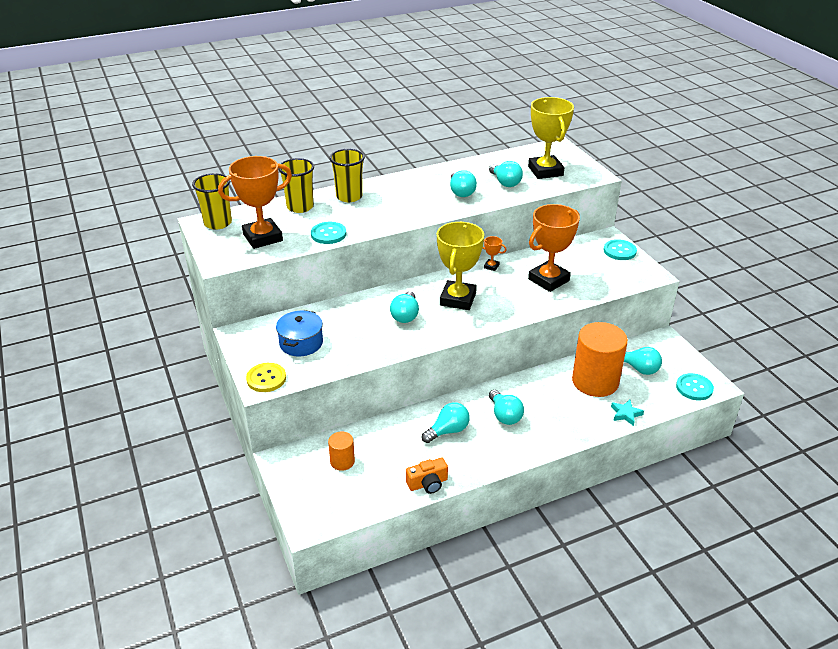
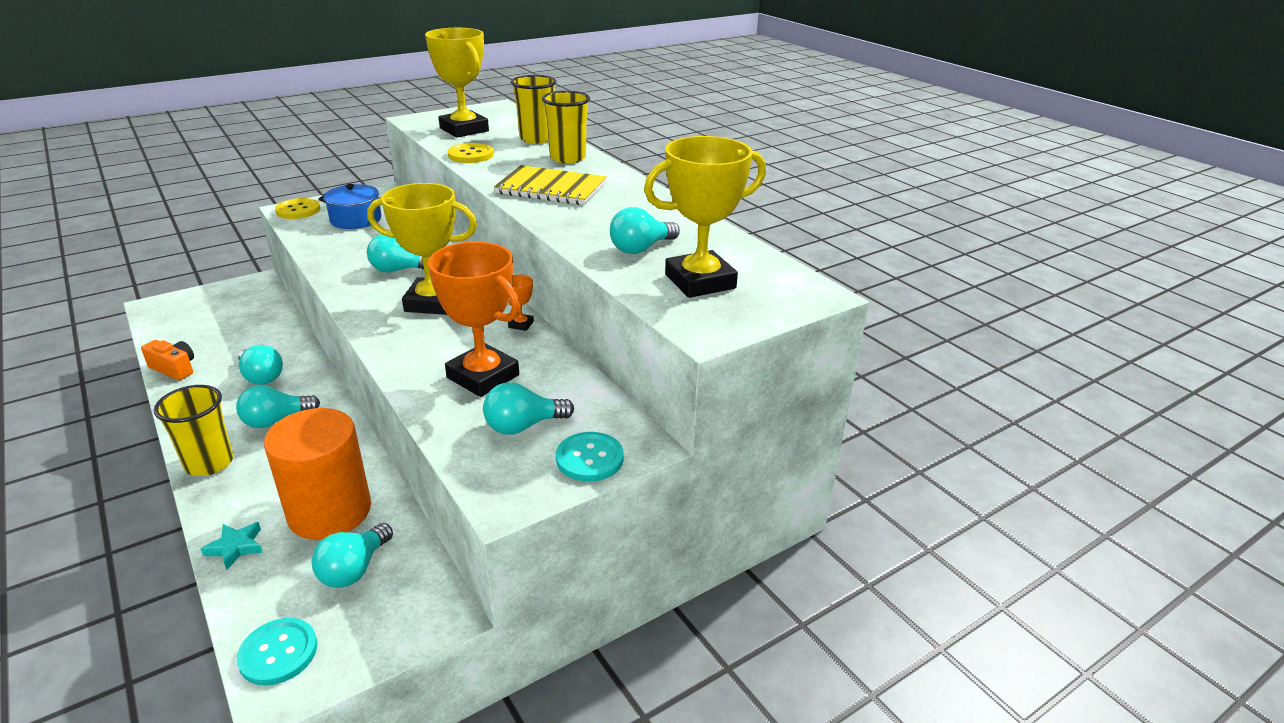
camera: 80 degrees right, 5 degrees down
yellow cup [192,173,232,230] -> yellow cup moved to [154,385,233,476]
orange trophy [218,156,292,249] -> yellow trophy [425,28,489,138]
turquoise button [311,222,346,244] -> yellow button [448,143,494,163]
orange cylinder [328,431,355,471] -> none
orange camera [406,458,448,494] -> orange camera turned 150 degrees clockwise [141,340,194,380]
turquoise light bulb [450,170,477,197] -> turquoise light bulb moved to [483,382,574,435]
none -> yellow notebook [494,165,607,205]

